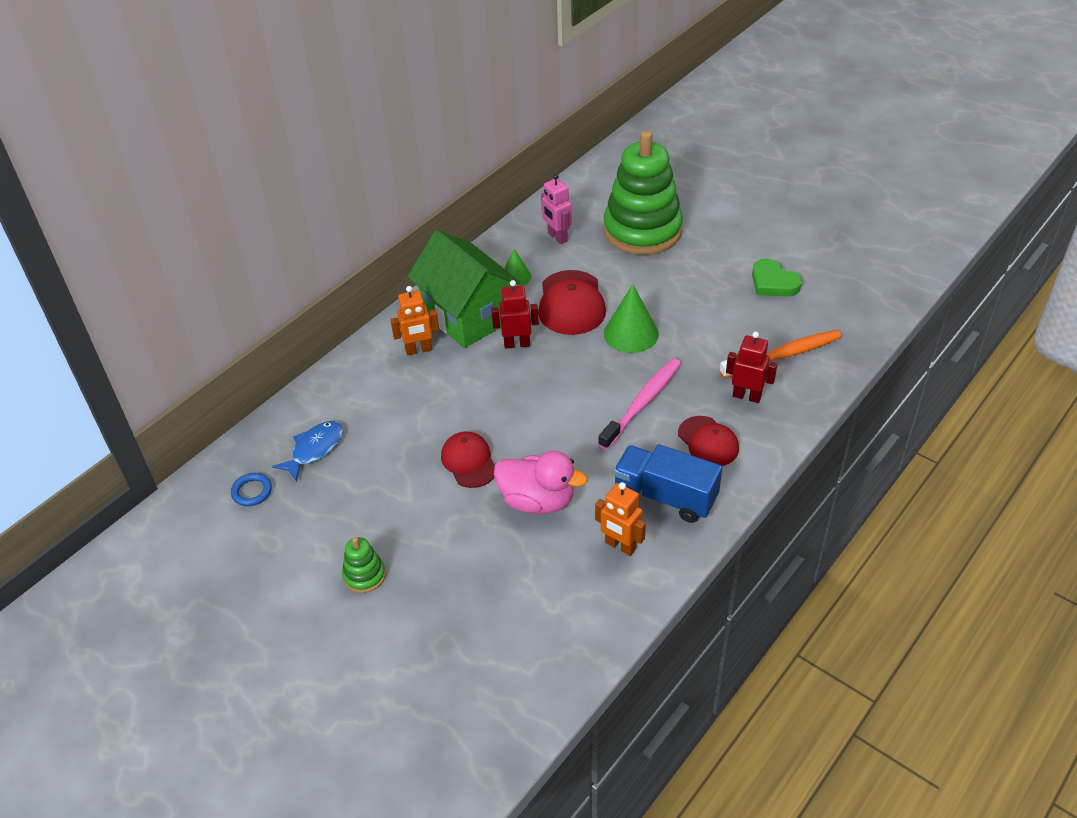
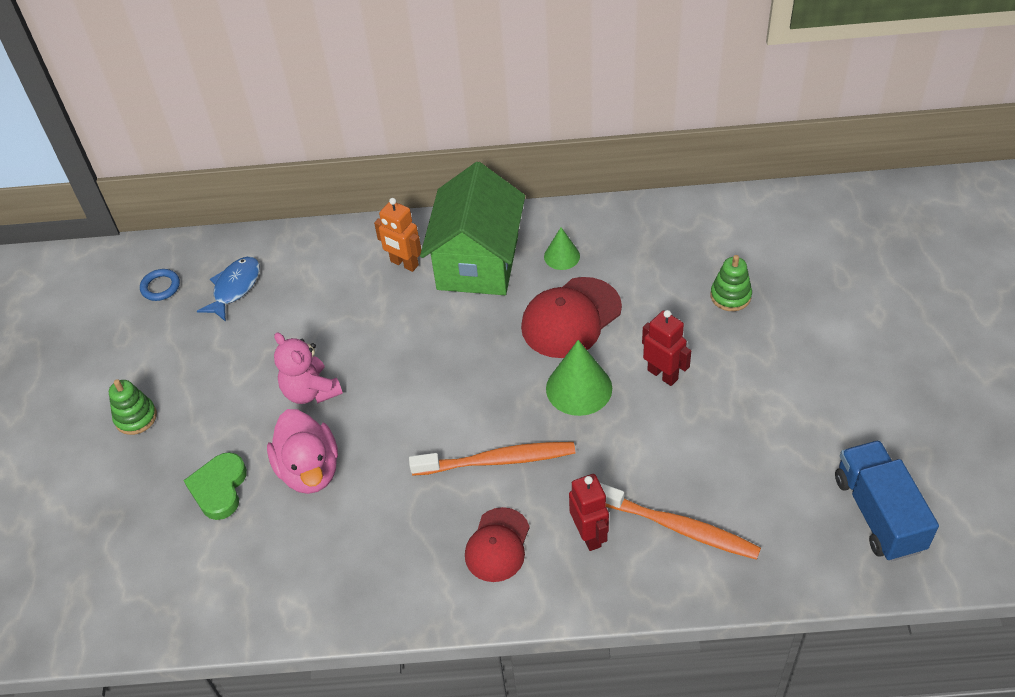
camera: 50 degrees right, 5 degrees up
blue fish [272,421,343,482] -> blue fish turned 60 degrees counterclockwise [197,257,260,322]
red cap [441,431,495,488] -> pink teddy bear [274,332,343,404]
red robot [491,280,539,349] -> red robot moved to [642,310,691,386]
pink robot [541,174,572,244] -> none
orange robot [595,482,646,556] -> none
pink toothbrush [598,358,681,450] -> orange toothbrush [409,442,575,476]
green stacking toy [604,131,683,255] -> green stacking toy [710,255,752,311], size x0.41
blue truck [614,444,722,523] -> blue truck moved to [835,440,939,561]
green heart [752,258,802,297] -> green heart moved to [183,452,247,520]

